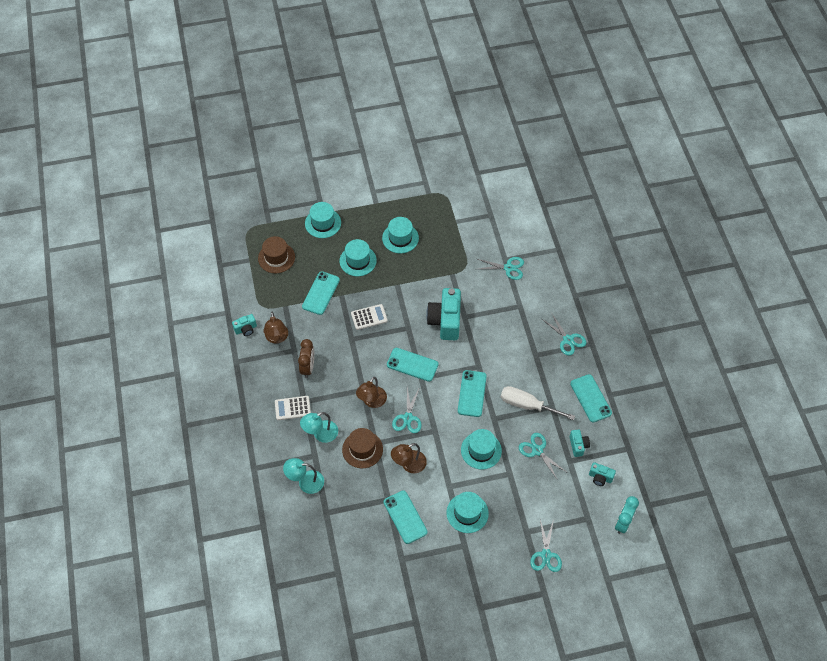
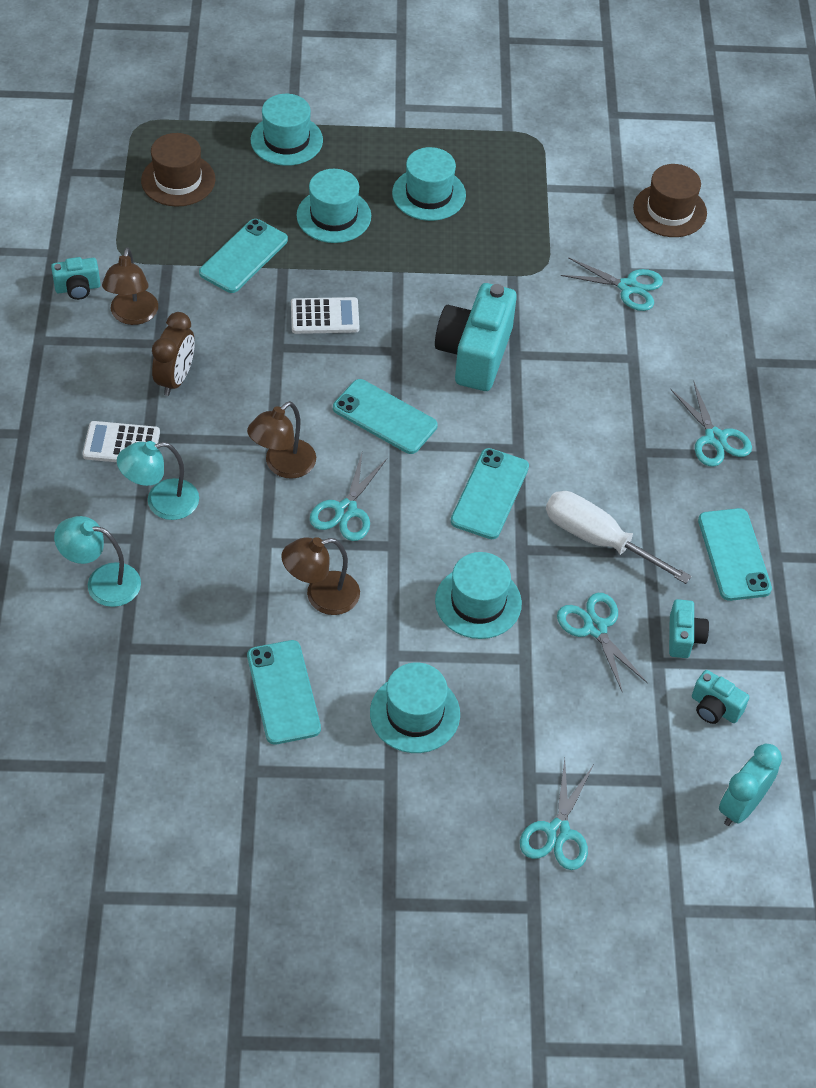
camera: 10 degrees right, 5 degrees down
brown hat [342,428,383,468] -> brown hat moved to [633,164,707,237]

